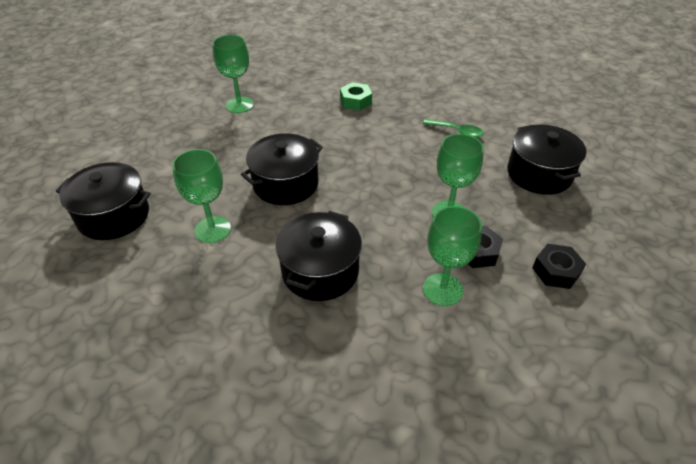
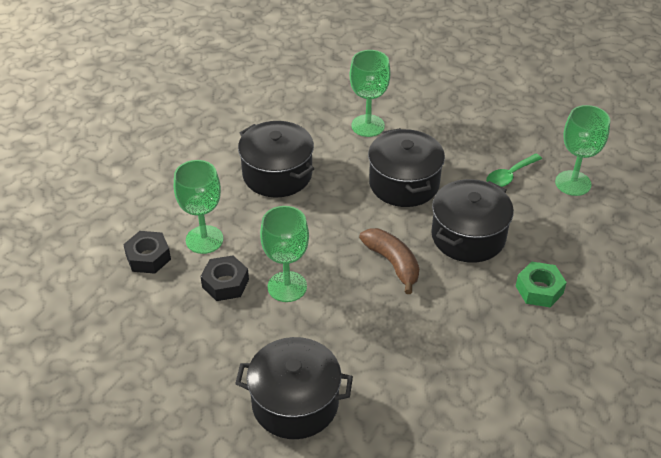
camera: 115 degrees right, 0 degrees up
black pot [56,162,151,240] -> black pot moved to [431,179,514,263]
green spoon [423,119,484,138] -> green spoon moved to [486,154,542,187]
black nut [532,244,586,289] -> black nut moved to [123,231,171,274]
none -> brown banana [359,228,419,294]

